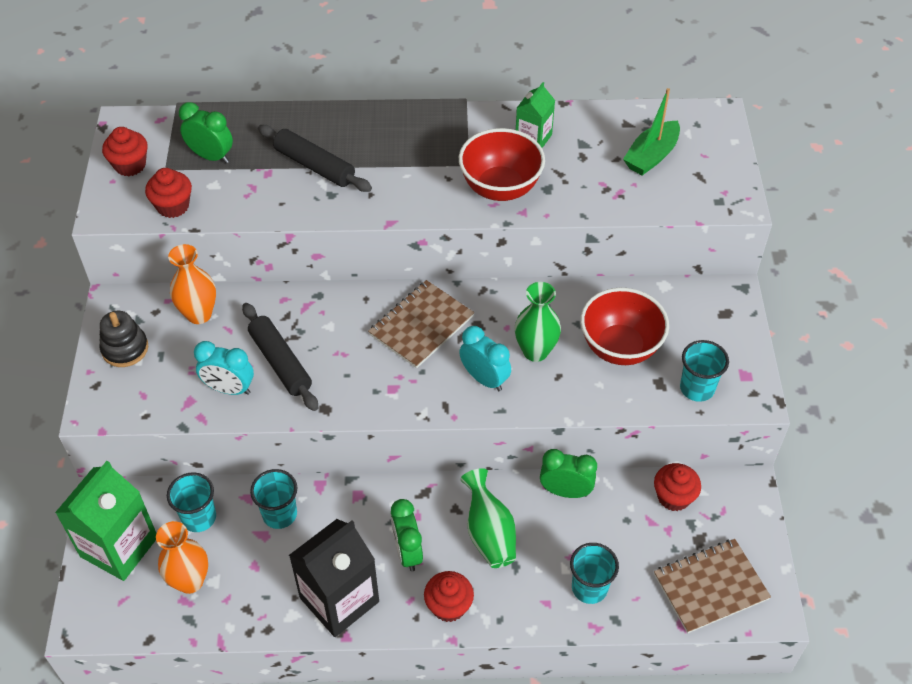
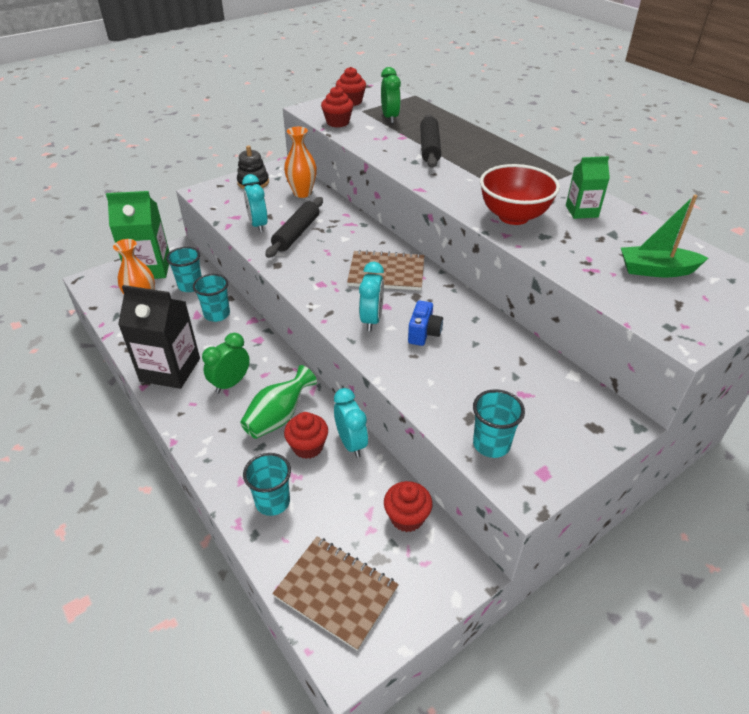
camera: 55 degrees right, 10 degrees down
red cupcake [424,571,474,622] -> red cupcake moved to [284,412,328,459]
green vase [515,282,561,362] -> blue camera [408,301,443,346]
green clock [540,449,597,498] -> turquoise clock [334,388,368,458]
red bowl [580,288,669,365] -> none

